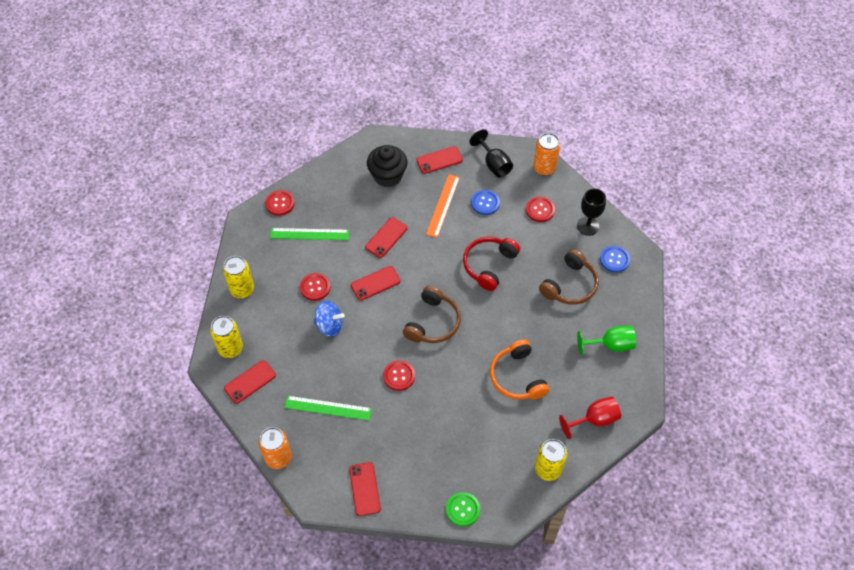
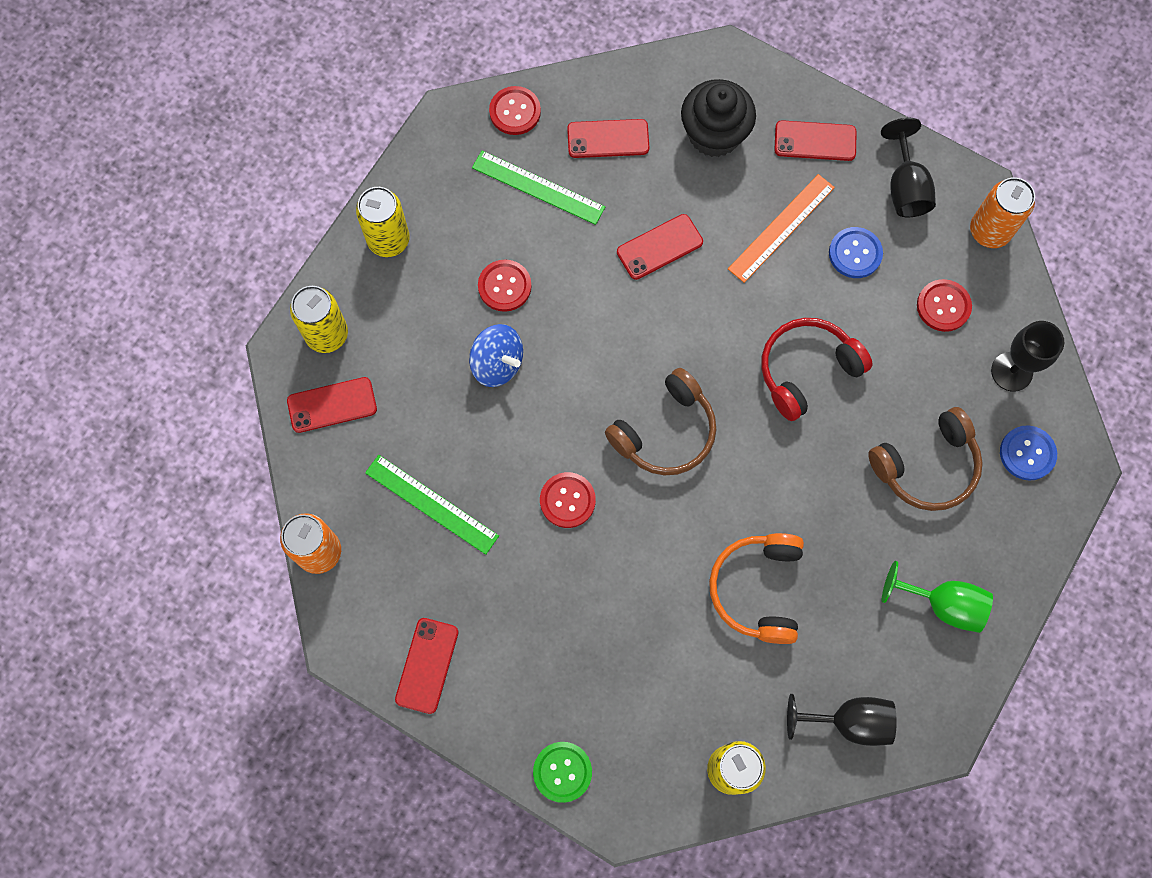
camera: 25 degrees right, 15 degrees up
red phone [351,266,400,301] -> red phone moved to [567,119,649,158]
red goblet [559,396,621,439] -> black goblet [787,694,897,746]

